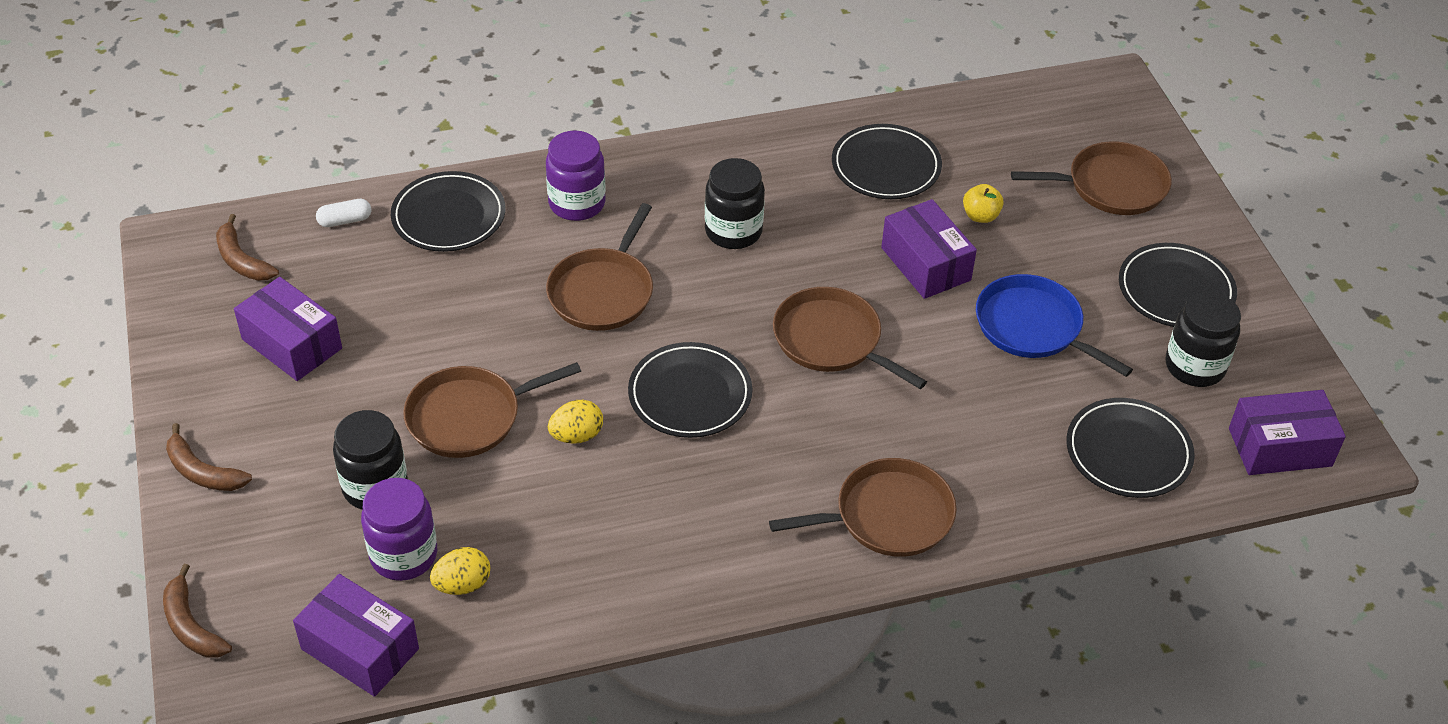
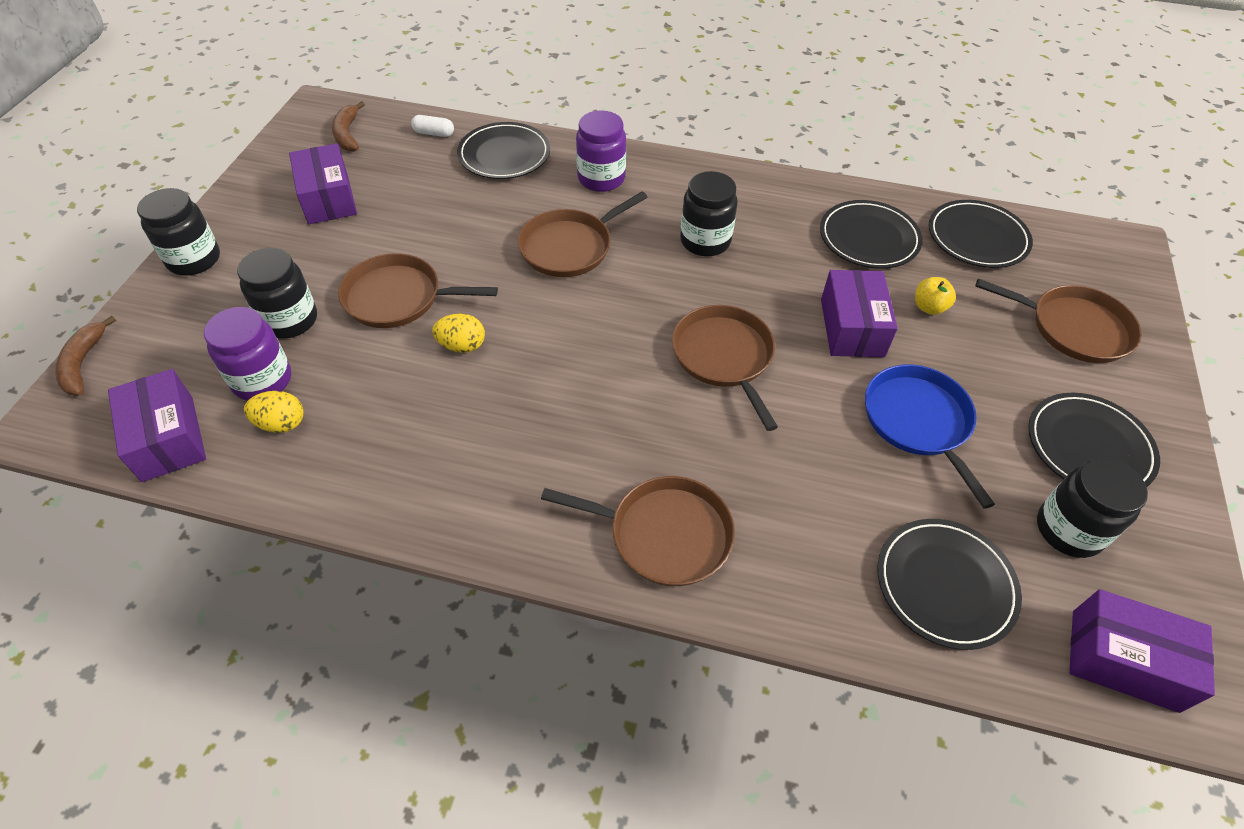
camera: 30 degrees right, 5 degrees up
brown banana [166,423,252,491] -> black jar [137,188,220,275]
black plate [628,342,753,438] -> black plate moved to [929,200,1033,268]

